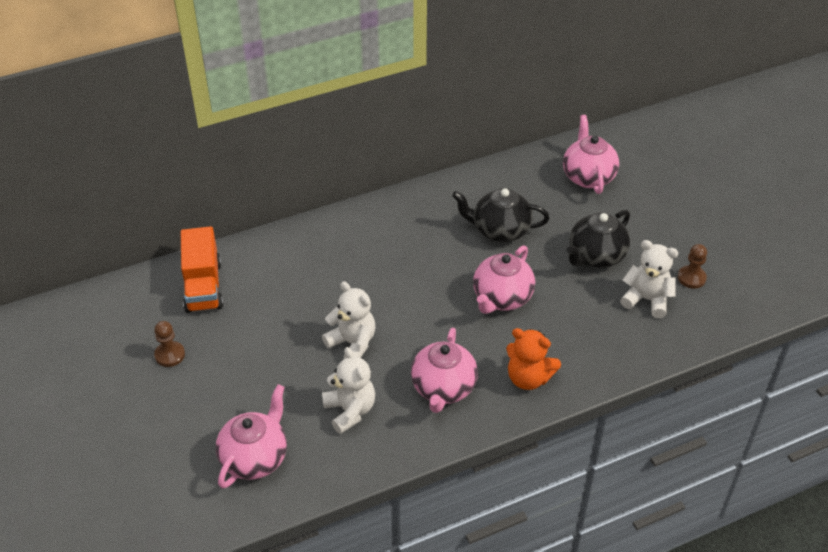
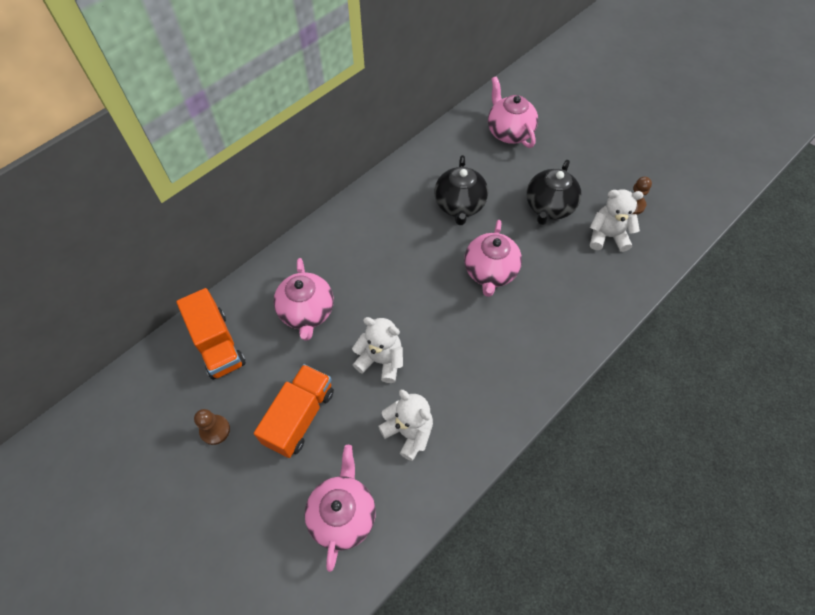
camera: 20 degrees left, 15 degrees up
pink teapot [411,328,478,413] -> pink teapot moved to [273,258,334,341]
black teapot [452,188,549,242] -> black teapot turned 75 degrees counterclockwise [434,155,488,225]
orange teddy bear [506,328,561,390] -> none
none -> orange truck [254,364,334,458]

